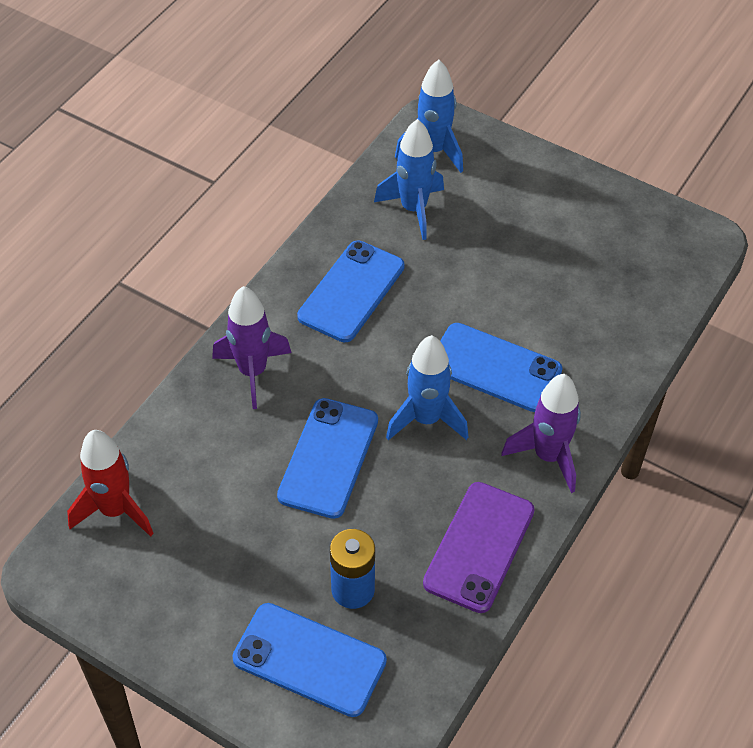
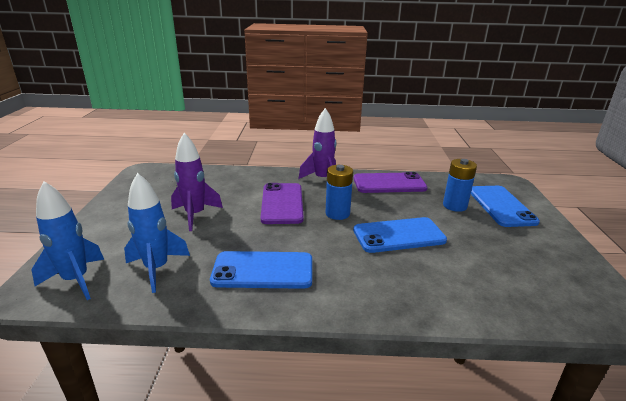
camera: 120 degrees left, 25 degrees down
red rocket [67,430,154,537] -> none
purple rocket [212,286,291,409] -> purple rocket moved to [171,133,223,231]
blue rocket [386,335,468,440] -> blue battery [326,165,353,220]
blue phone [440,323,563,412] -> purple phone [261,183,304,224]

